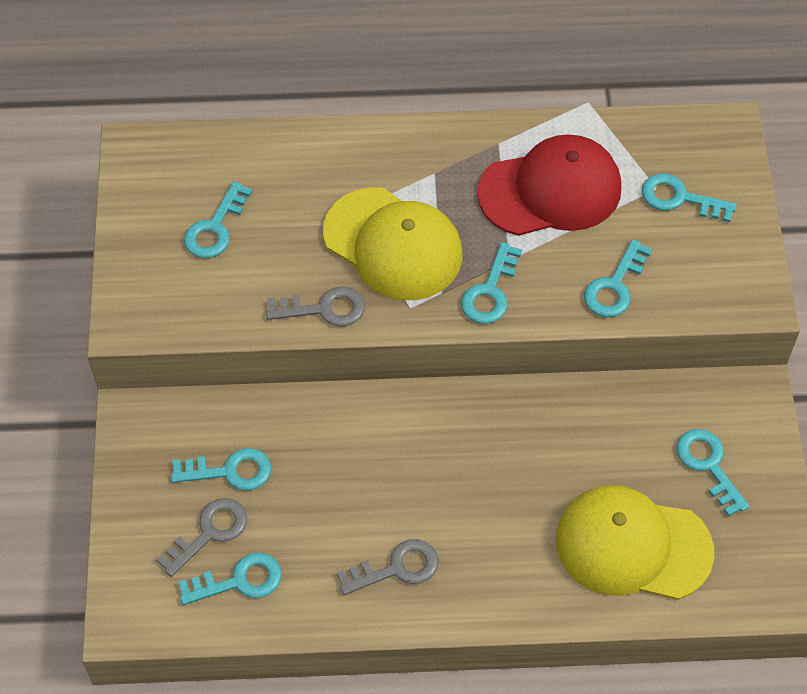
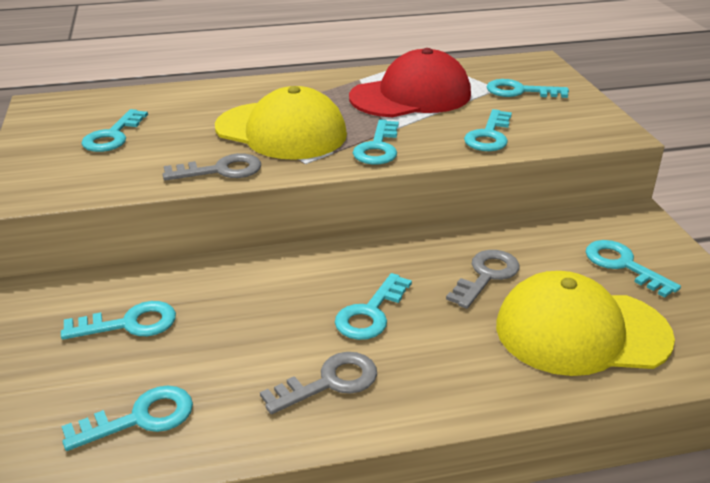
camera: 10 degrees left, 25 degrees down
grey key [156,498,247,577] -> grey key moved to [446,250,520,309]
none -> turquoise key [335,273,412,340]

